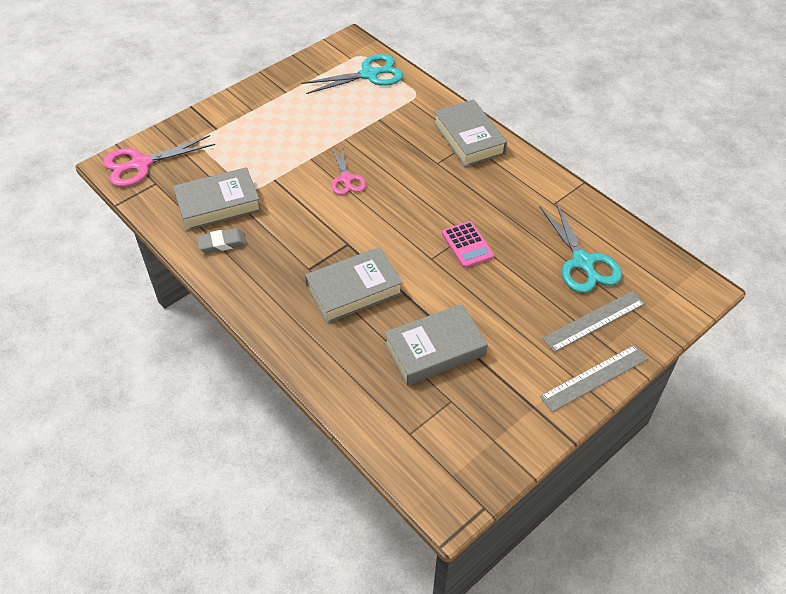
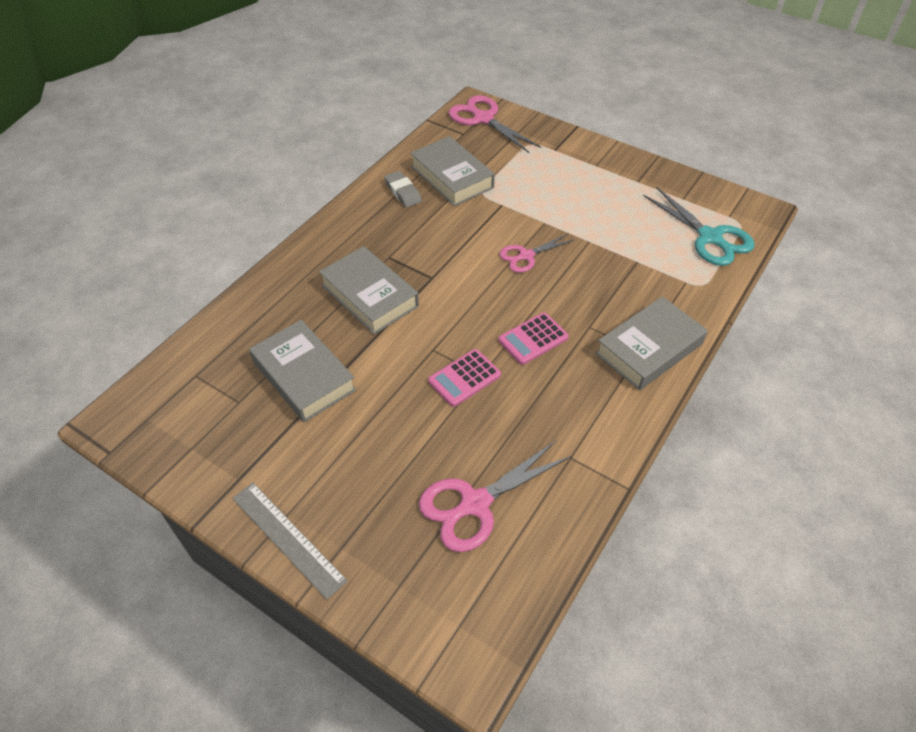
camera: 75 degrees right, 0 degrees up
turquoise scissors [540,202,622,293] -> pink scissors [419,440,572,552]
grey ruler [542,291,645,352] -> none
none -> pink calculator [498,312,569,365]

